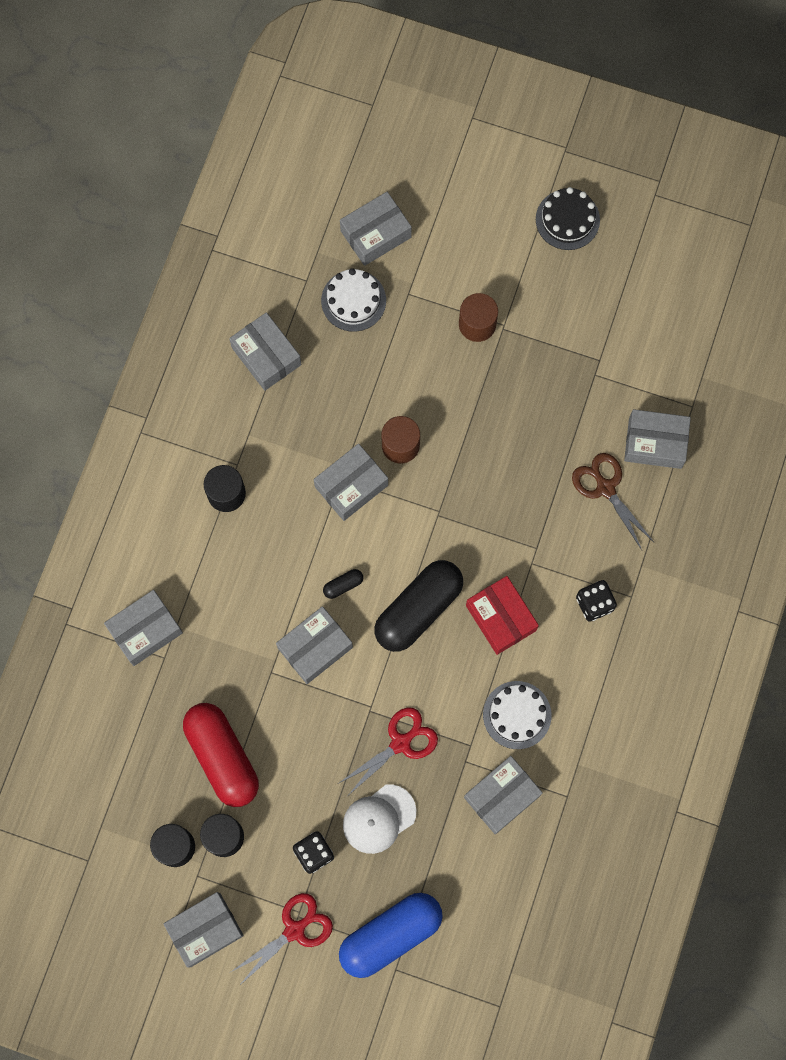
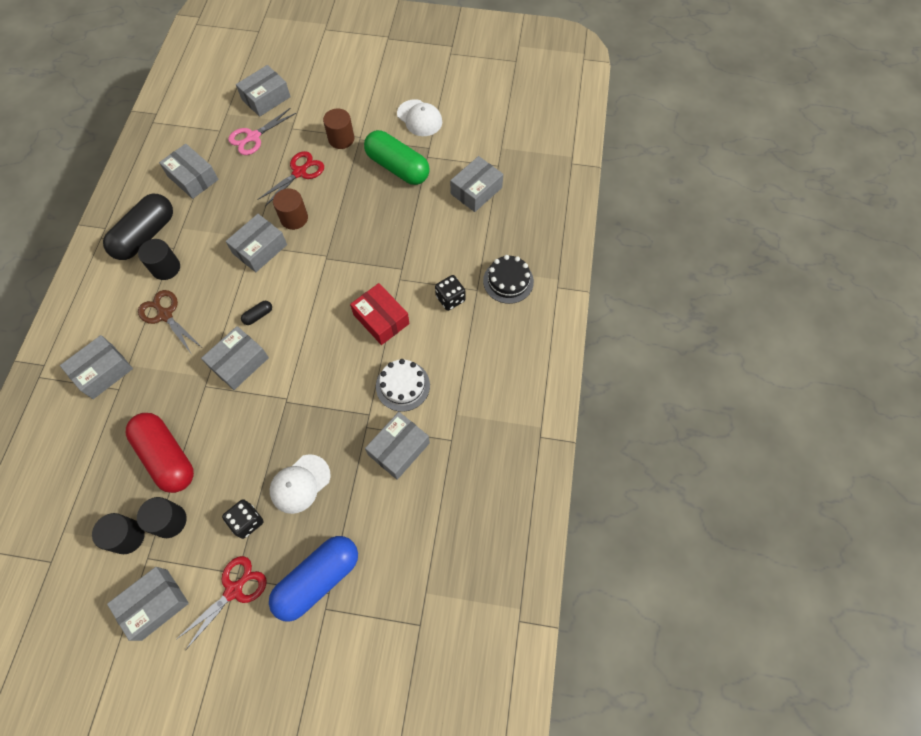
camera: 10 degrees left, 10 degrees down
white cake [321,268,386,332] -> pink scissors [228,108,296,155]
red scissors [338,707,438,795] -> red scissors moved to [257,151,324,206]
black capsule [374,560,463,652] -> black capsule moved to [103,194,173,260]
black cake [536,187,600,250] -> black cake moved to [483,255,534,304]
brown scissors [572,453,655,550] -> brown scissors moved to [138,290,201,353]
grey box [624,409,691,469] -> grey box turned 45 degrees counterclockwise [450,156,503,212]
none -> green capsule [364,130,430,185]
none -> white cap [397,99,442,136]

